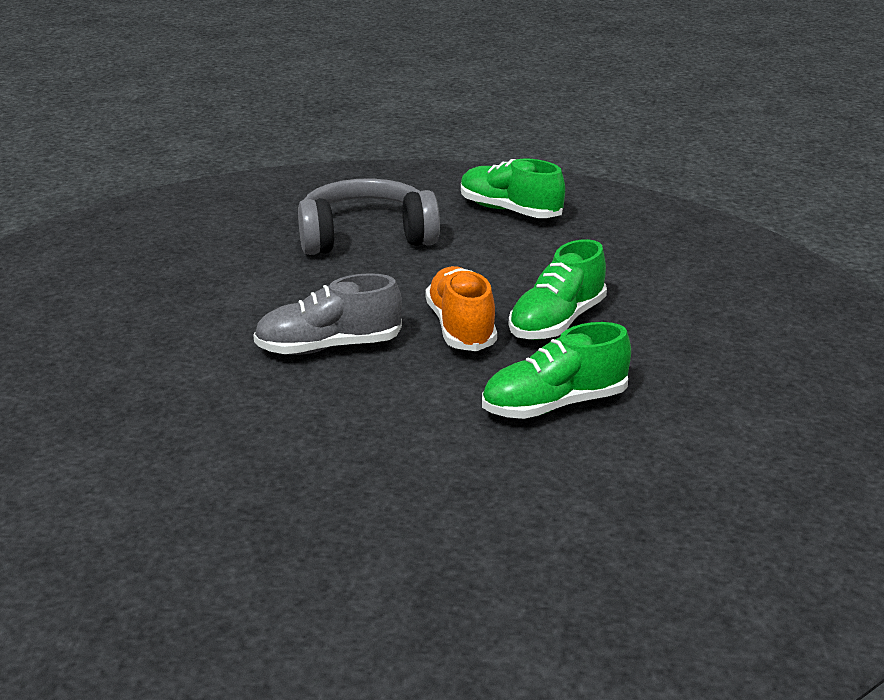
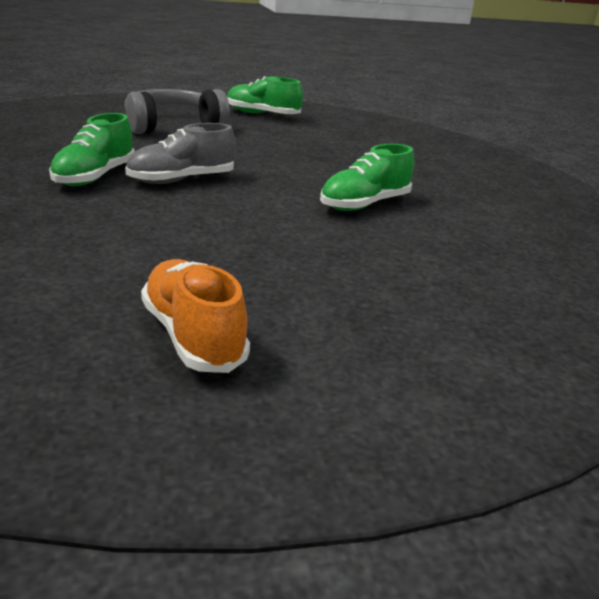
camera: 20 degrees left, 0 degrees up
orange shoe [425,266,497,351] -> orange shoe moved to [141,259,250,373]
green shoe [509,239,607,340] -> green shoe moved to [49,113,135,186]

